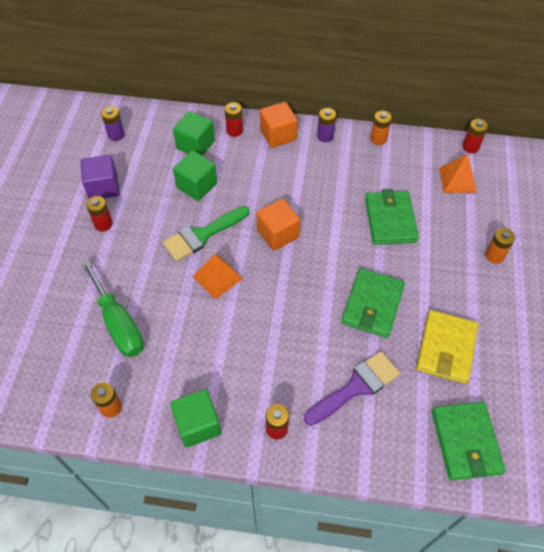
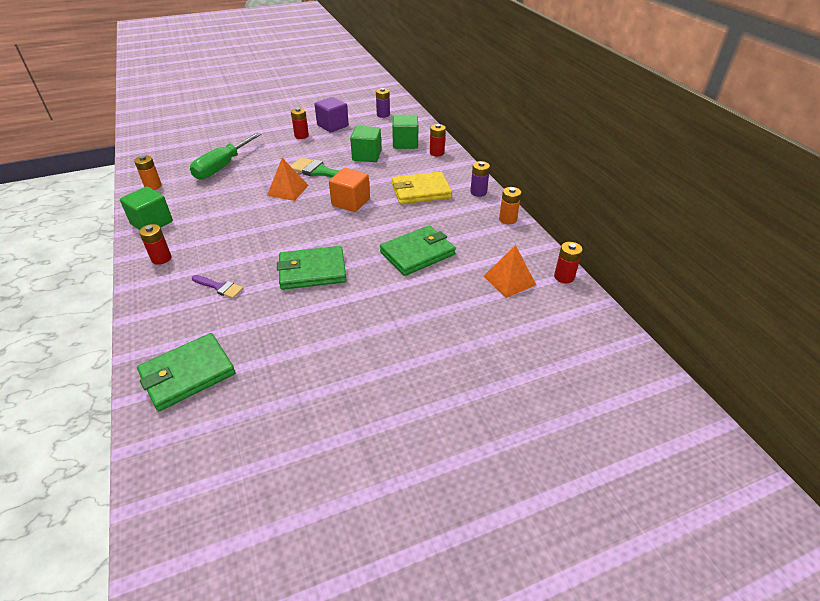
camera: 60 degrees right, 15 degrees down
orange cube [260,102,297,148] -> none
purple brush [304,351,400,426] -> purple brush [192,275,244,299], size x0.56
yellow wallet [416,310,478,384] -> yellow wallet moved to [392,171,452,204]
orange battery [485,228,515,264] -> none

